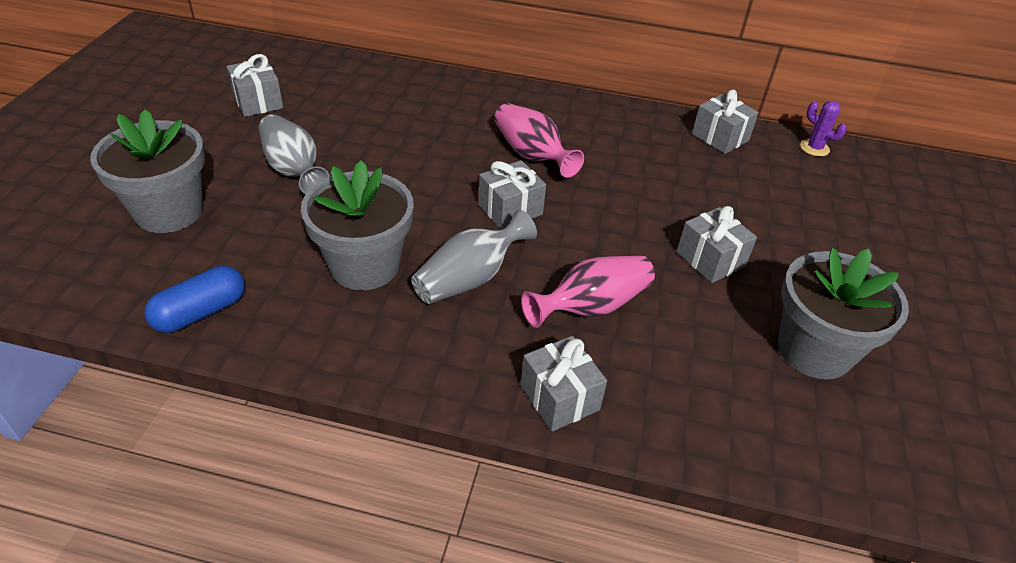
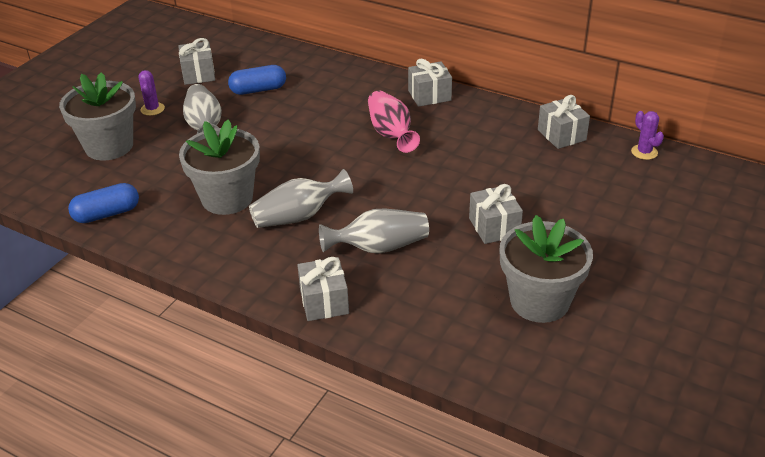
camera: 20 degrees right, 5 degrees down
grey gift [478,160,546,229] -> grey gift moved to [408,59,452,107]
pink vase [521,255,655,328] -> grey vase [319,208,429,254]
none -> purple cactus [138,70,165,116]
none -> blue capsule [228,65,286,95]

